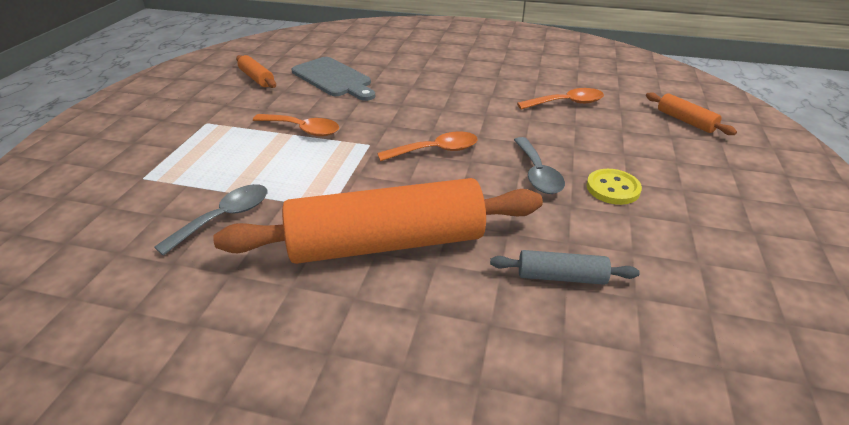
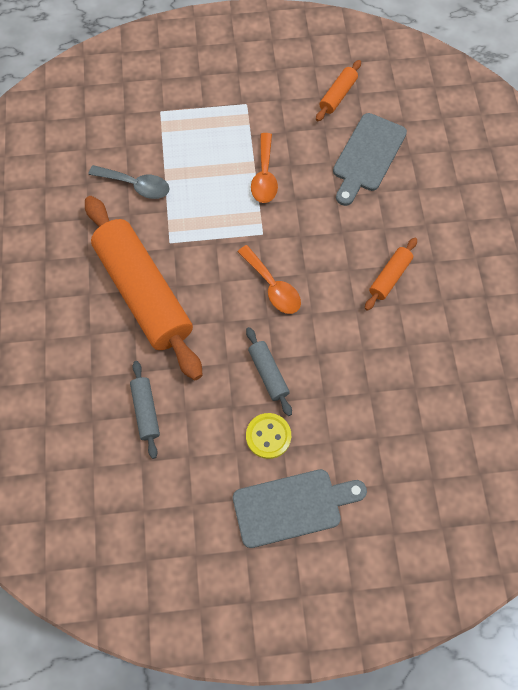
camera: 70 degrees right, 30 degrees up
grey spoon [514,137,565,194] -> grey rolling pin [246,327,292,416]
orange spoon [517,88,604,110] -> none
orange rolling pin [646,92,737,135] -> orange rolling pin moved to [365,238,417,311]
none -> grey cutting board [233,469,367,548]

